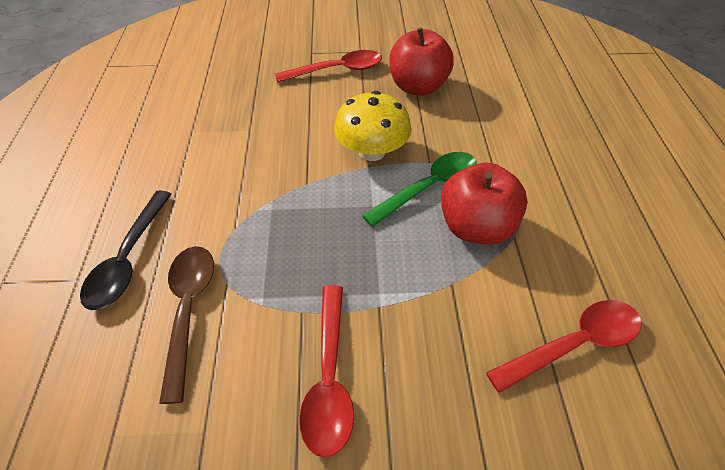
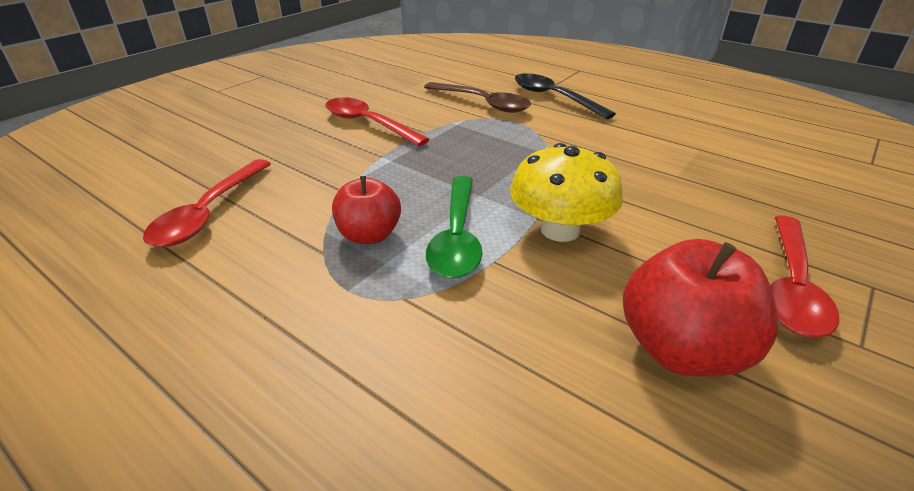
camera: 130 degrees right, 15 degrees down
red apple [441,163,527,245] -> red apple [332,176,401,244], size x0.65

